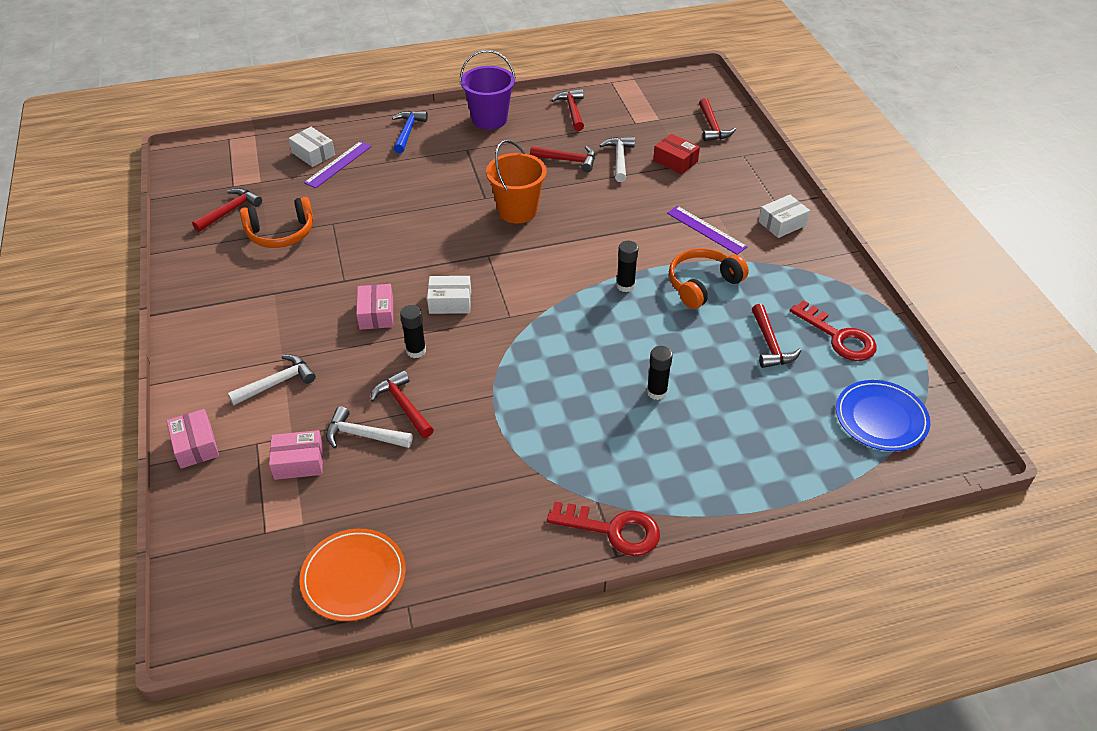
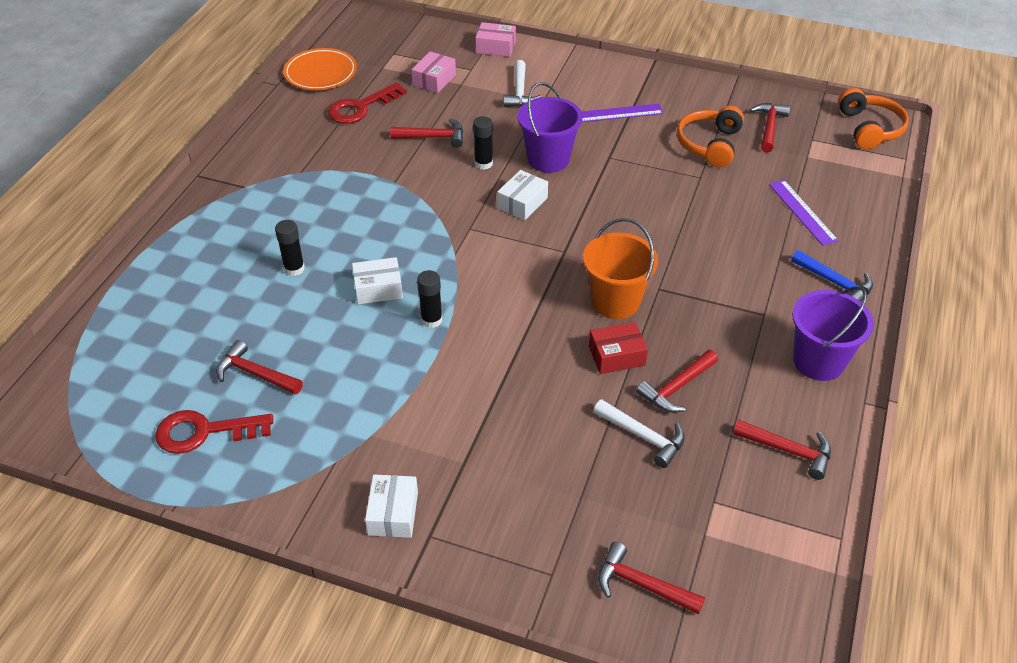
camera: 125 degrees right, 0 degrees up
red hammer [192,188,262,232] -> red hammer turned 150 degrees counterclockwise [750,103,790,153]
white box [289,127,335,167] -> white box moved to [352,257,403,304]
white hammer [326,406,413,449] -> none
pink box [356,284,393,330] -> purple bucket [518,82,583,173]
red key [547,501,660,556] -> red key moved to [328,82,407,124]
red box [653,134,700,174] -> red box moved to [589,322,648,374]
purple ruler [667,206,748,255] -> purple ruler moved to [581,104,664,122]
orange headphones [669,248,749,309] -> orange headphones moved to [838,88,909,149]
blue plate [836,380,930,451] -> none

